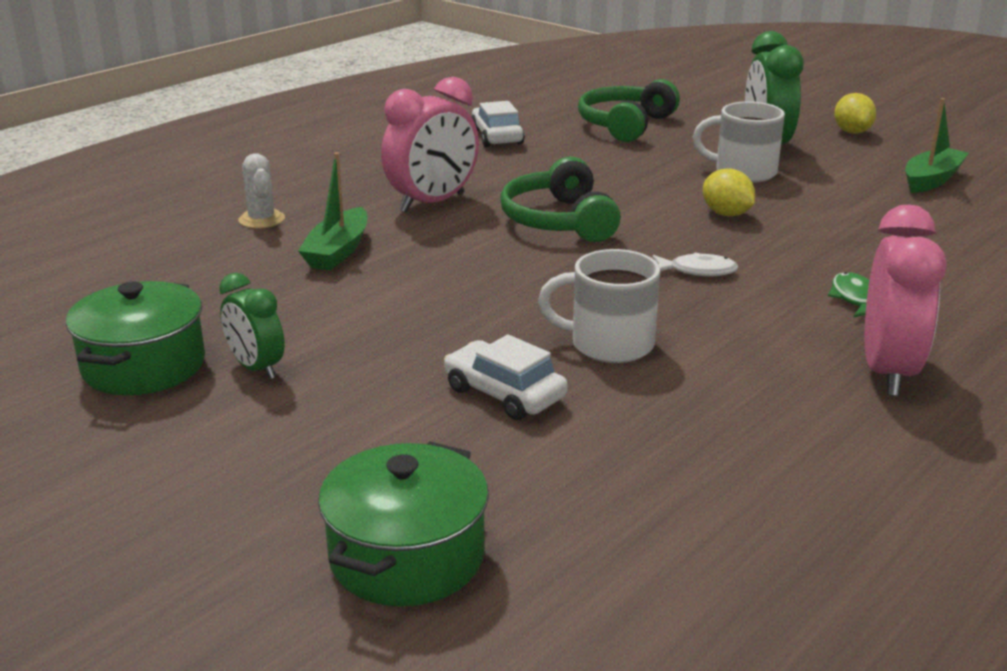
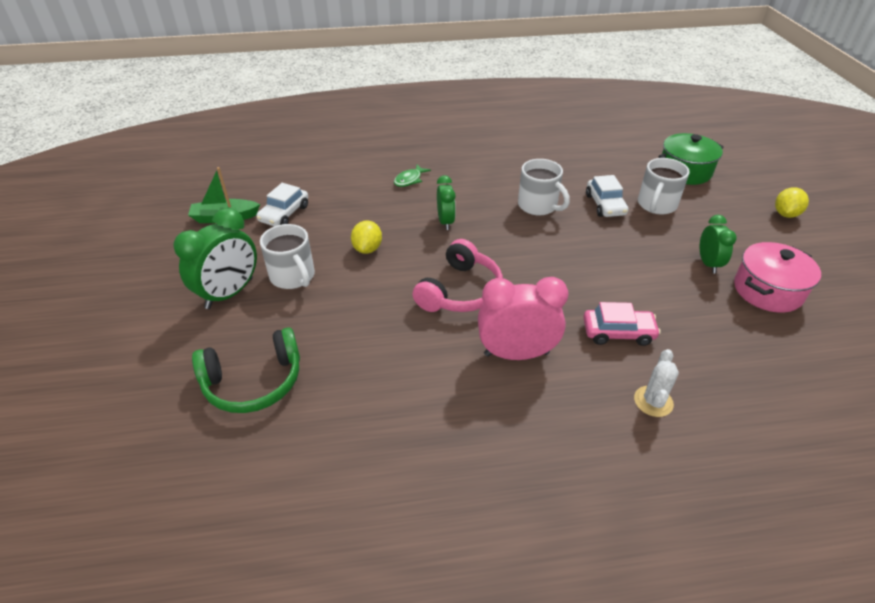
camera: 140 degrees left, 15 degrees up
green pot [66,281,205,395] -> pink pot [734,242,821,313]
green boat [298,152,367,271] -> pink car [583,302,661,346]
white car [471,101,525,147] -> white car moved to [256,183,308,226]
green headphones [500,157,621,242] -> pink headphones [413,239,503,312]
white fish [652,252,738,276] -> green clock [437,175,456,230]
yellow lemon [834,93,876,134] -> yellow lemon moved to [775,187,809,218]
pink clock [865,205,947,396] -> none
none -> white mug [638,158,690,214]

